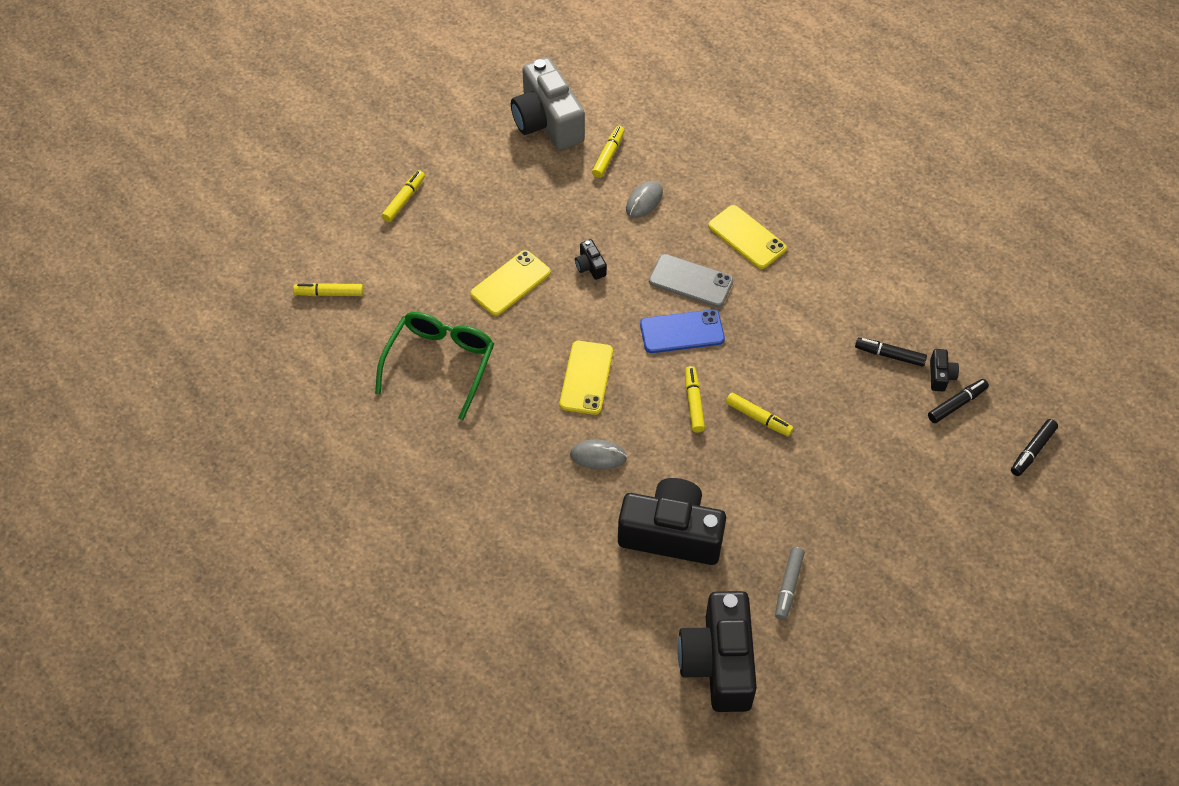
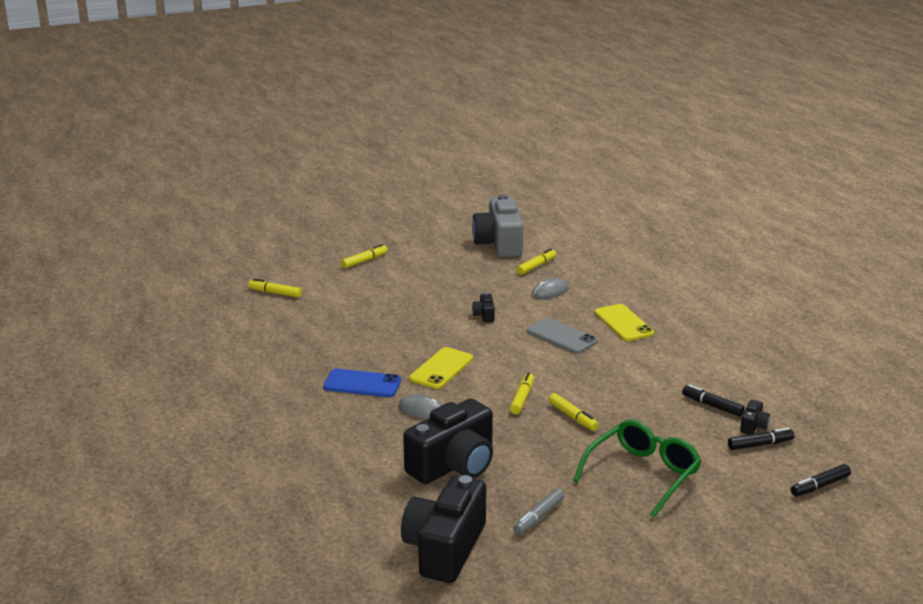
camera: 20 degrees right, 30 degrees down
green glasses [375,312,494,420] -> green glasses moved to [573,420,701,517]
yellow phone [470,250,551,316] -> none
black camera [618,478,726,565] -> black camera turned 105 degrees clockwise [403,399,493,484]
blue phone [640,309,725,353] -> blue phone moved to [323,369,401,397]

